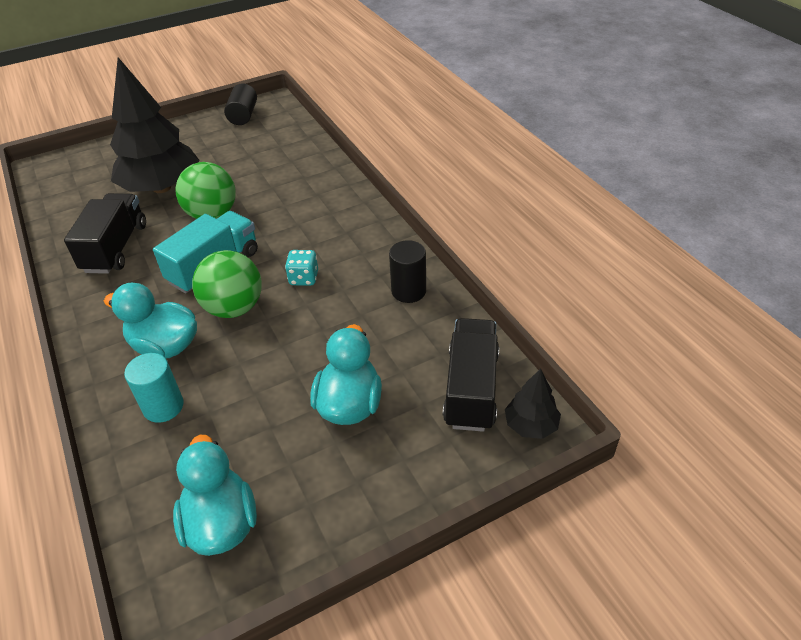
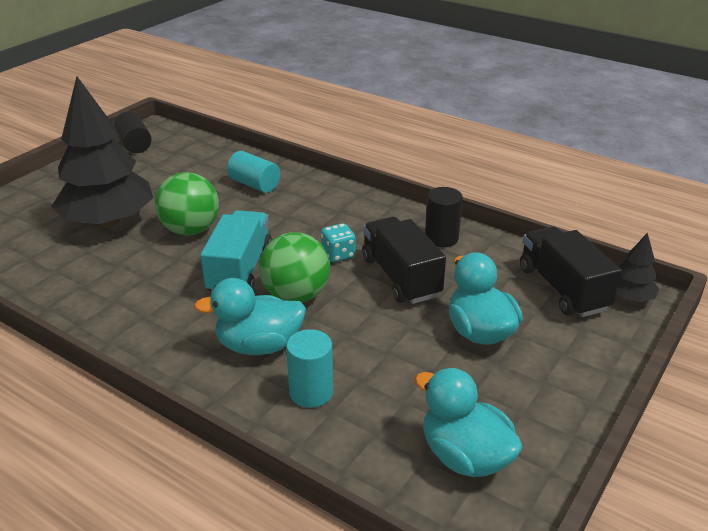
camera: 30 degrees left, 10 degrees down
black truck [64,193,146,274] -> black truck moved to [362,217,446,304]
none -> turquoise cylinder [227,151,280,193]

